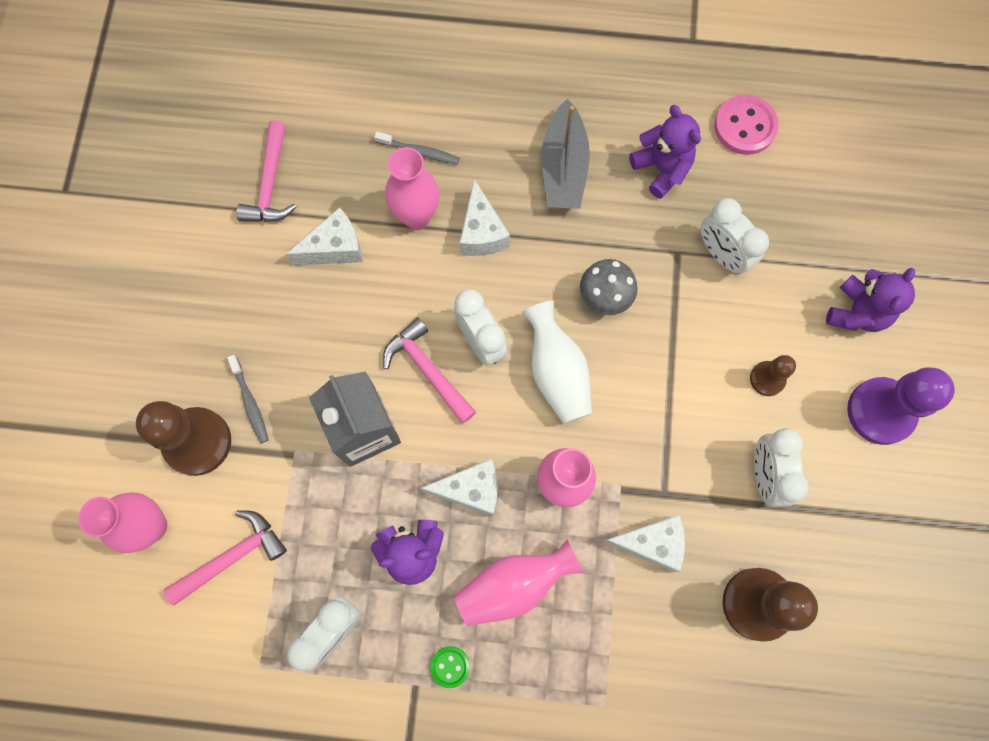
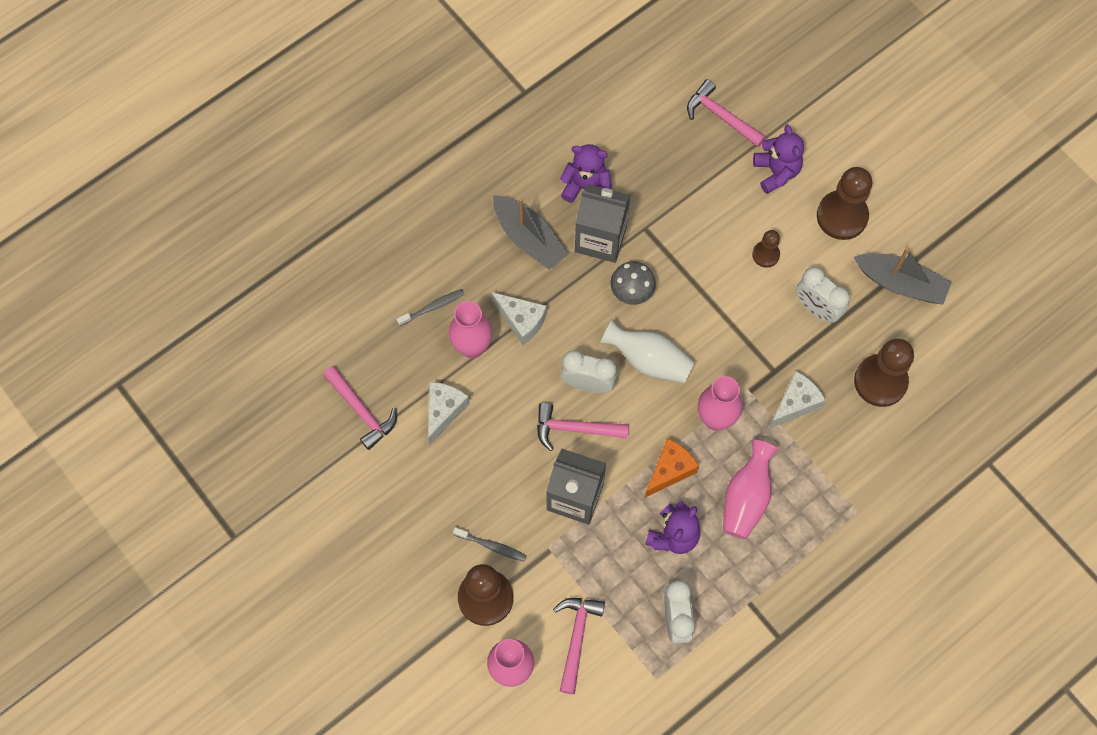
camera: 45 degrees left, 5 degrees down
white cheese [421,459,498,516] -> orange cheese [645,438,699,497]
green button [430,646,470,688] -> none
white clock [701,198,769,274] -> none
pink button [714,95,779,155] -> none
purple pawn [847,368,955,445] -> brown pawn [817,167,872,240]
none -> grey carton [575,184,631,263]
none -> pink hammer [687,79,766,147]
none -> grey boat [854,248,952,305]

